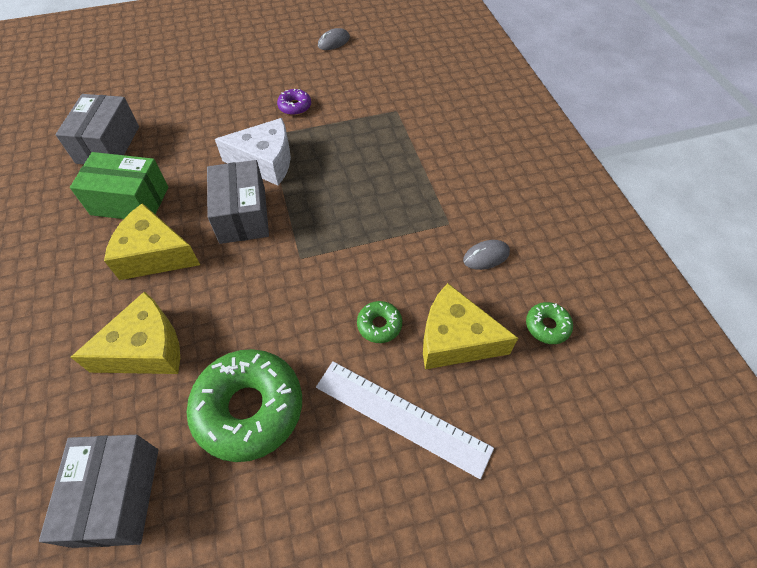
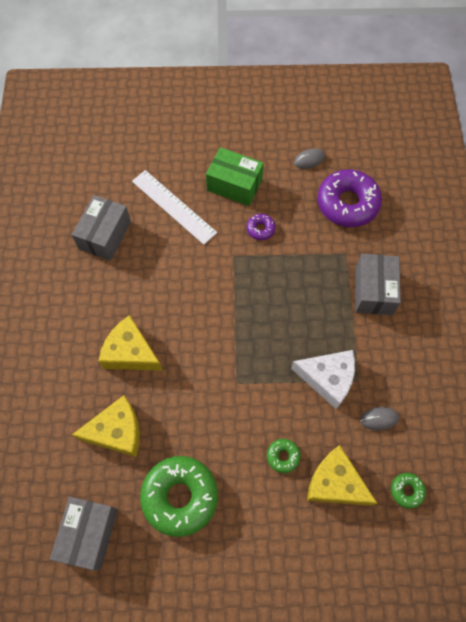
camera: 15 degrees right, 10 degrees up
green box [70,152,169,219] -> green box moved to [206,147,264,206]
grey box [207,160,269,244] -> grey box moved to [355,254,401,315]
white cheese [215,118,291,186] -> white cheese moved to [291,350,355,409]
white ruler [316,362,494,479] -> white ruler moved to [132,170,217,245]
none -> purple donut [317,169,382,227]

